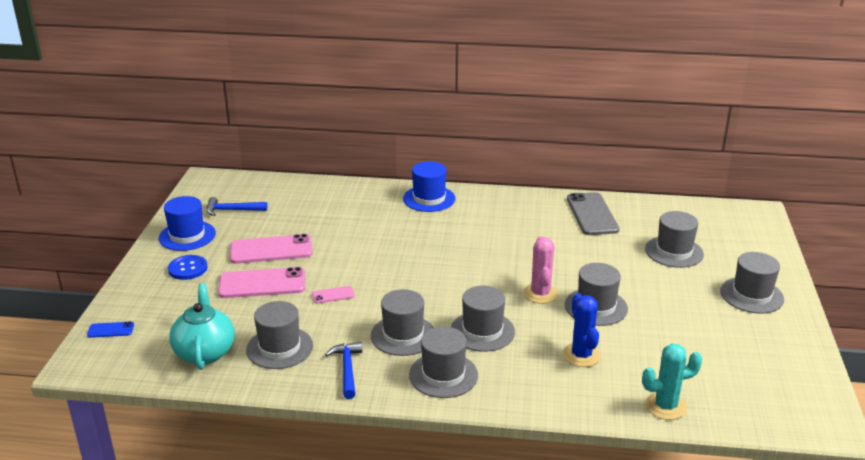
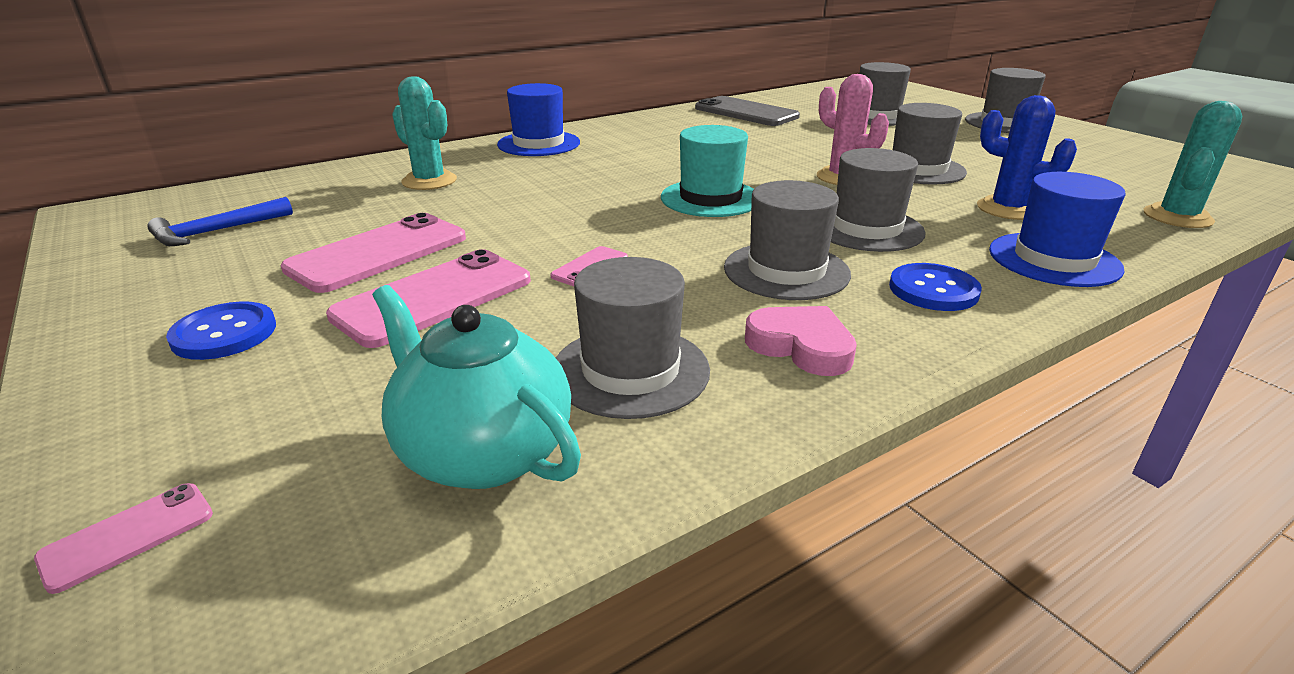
camera: 40 degrees left, 0 degrees up
blue phone [87,321,134,338] -> pink phone [34,483,213,594]
blue hat [159,196,216,251] -> blue hat moved to [989,172,1126,287]
blue hammer [325,342,362,399] -> pink heart [745,306,857,376]
grey hat [409,327,478,398] -> blue button [889,263,982,311]
none -> turquoise cactus [392,76,457,190]
none -> turquoise hat [661,125,754,217]

